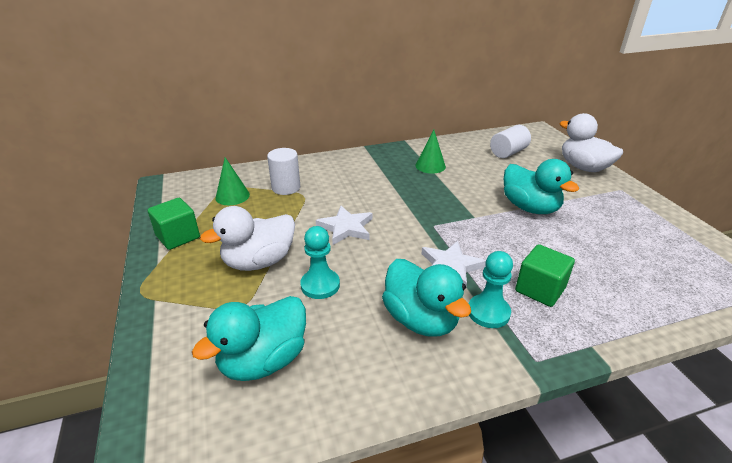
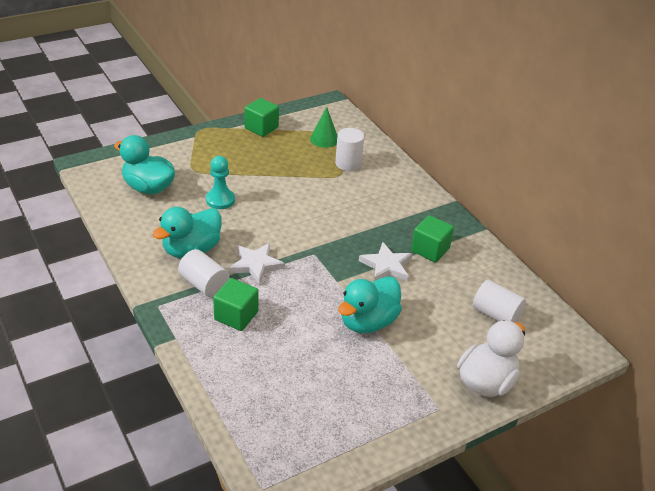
camera: 75 degrees right, 5 degrees up
white duck [200,206,295,271] -> none
white star [316,206,372,245] -> white star moved to [359,242,412,281]
green cone [416,130,446,174] -> green cube [411,215,454,262]
turquoise pawn [469,251,513,328] -> white cylinder [178,249,229,297]

